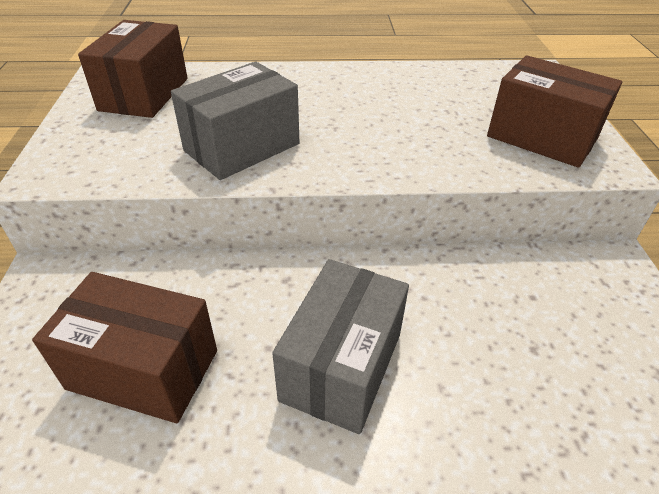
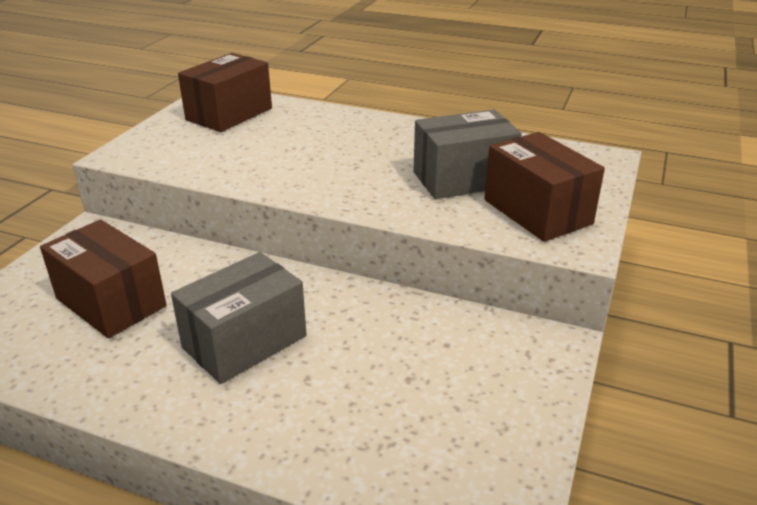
camera: 25 degrees right, 10 degrees down
grey box [171,62,300,180] -> grey box moved to [414,110,521,199]

